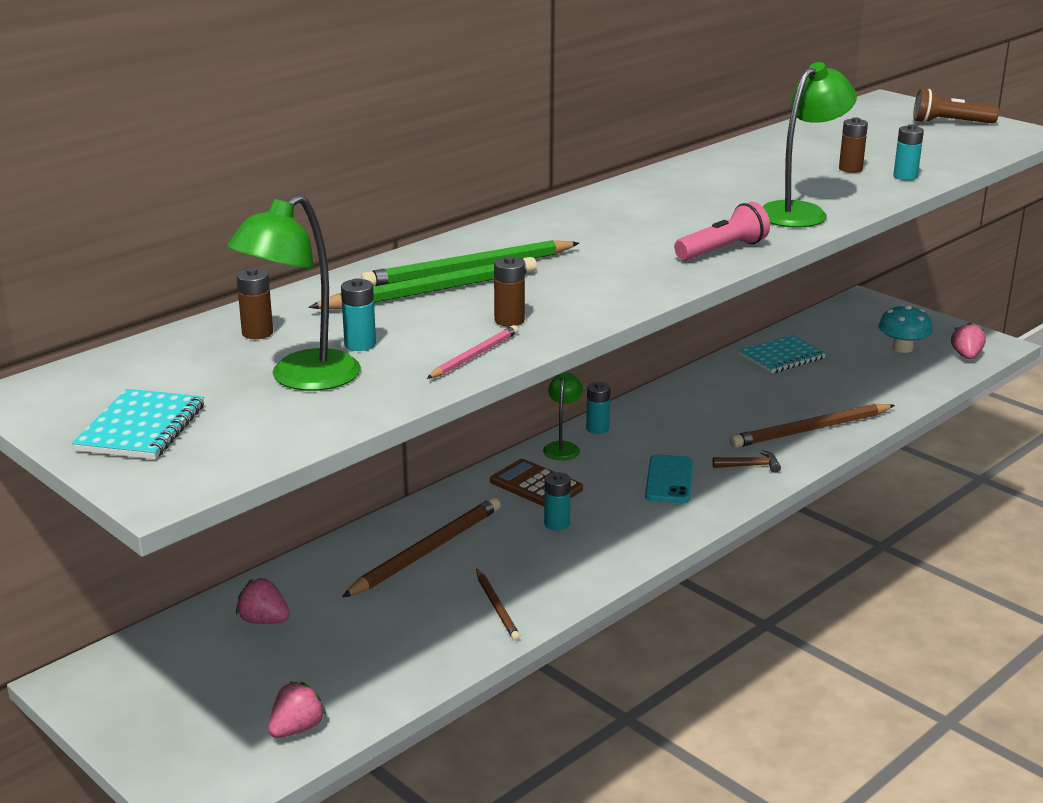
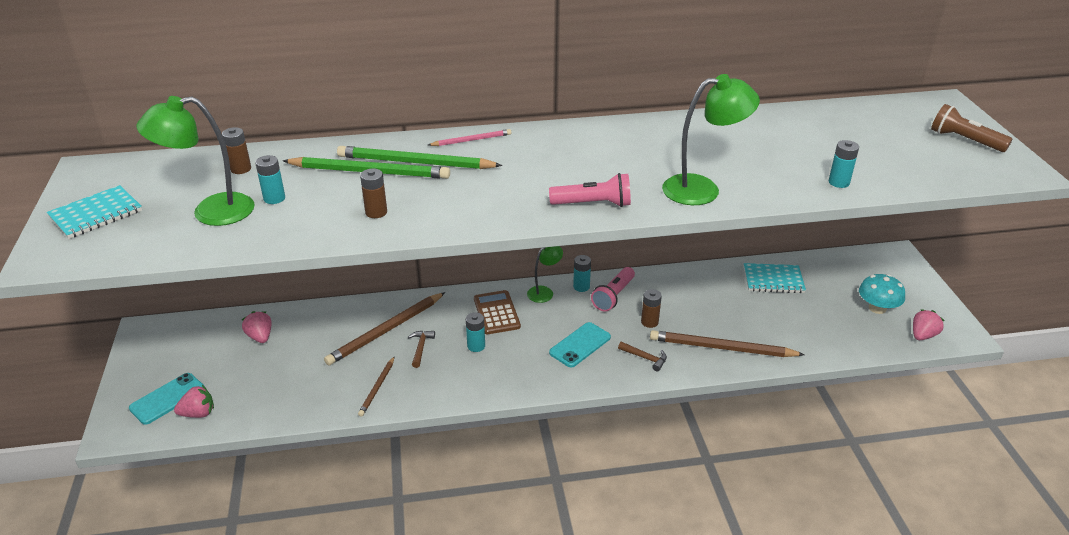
camera: 35 degrees right, 10 degrees up
brown pencil [342,497,500,597] -> brown pencil turned 150 degrees clockwise [324,292,445,366]
pink pencil [427,325,519,379] -> pink pencil moved to [428,129,511,146]
brown battery [839,117,868,173] -> brown battery moved to [641,289,662,328]
none -> turquoise phone [129,373,205,425]
none -> brown hammer [408,331,435,368]
none -> pink flashlight [591,267,635,312]

